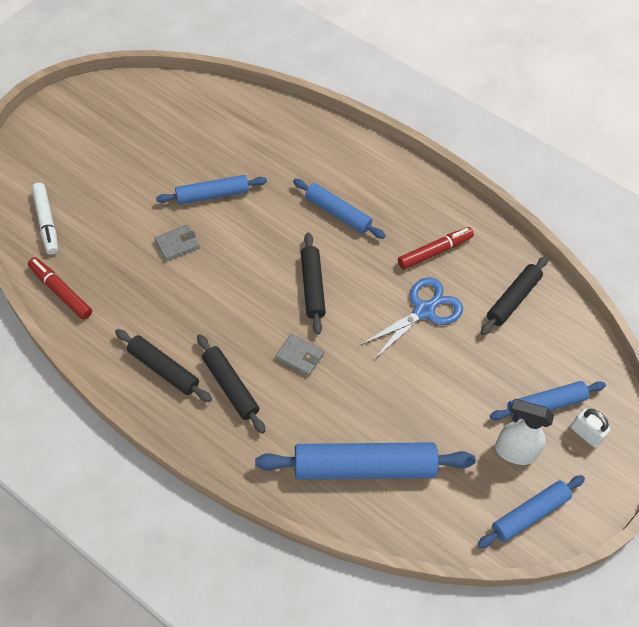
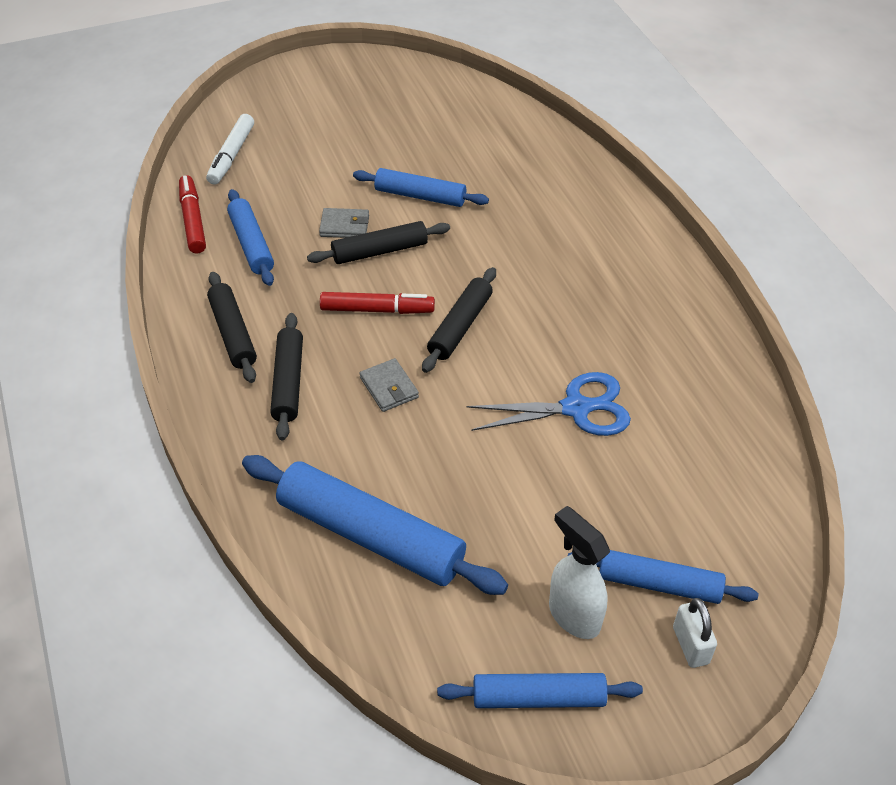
camera: 35 degrees right, 10 degrees down
blue rolling pin [293,179,386,239] -> blue rolling pin moved to [227,189,274,286]
red marker [398,227,474,270] -> red marker moved to [320,292,435,314]
black rolling pin [481,256,548,335] -> black rolling pin moved to [307,221,450,264]

